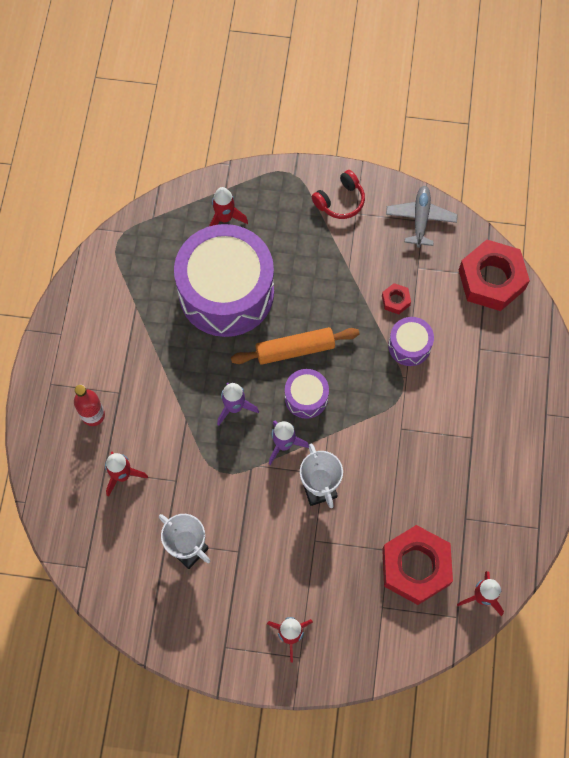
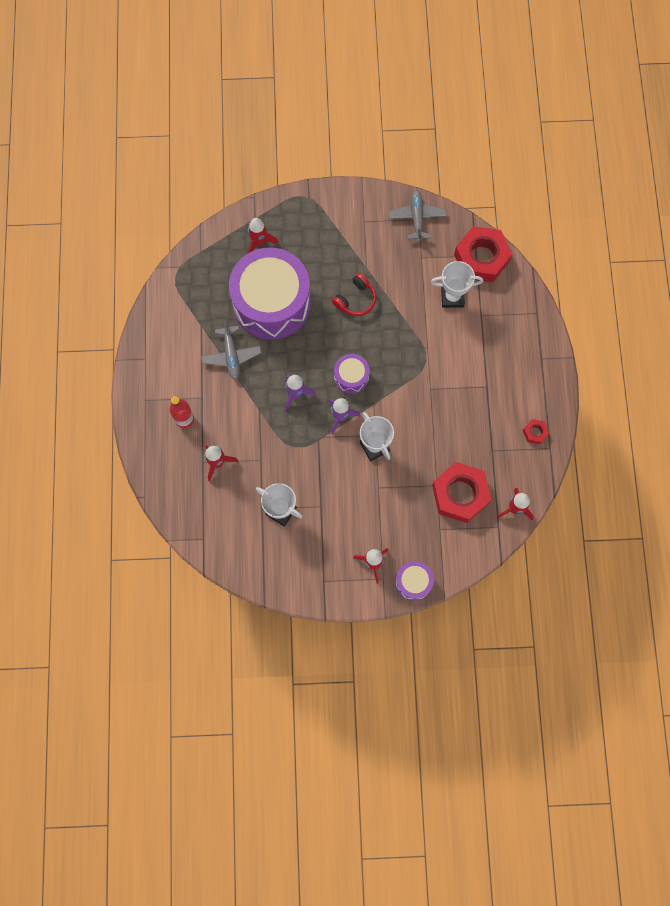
camera: 10 degrees left, 5 degrees up
orange rolling pin [231,327,359,365] -> none
red headphones [312,170,365,219] -> red headphones moved to [332,273,376,316]
red nut [382,283,411,314] -> red nut moved to [523,419,549,444]
purple drum [388,317,434,366] -> purple drum moved to [395,561,434,601]
none -> grey plane [201,321,261,380]
none -> white trophy [431,261,483,308]

